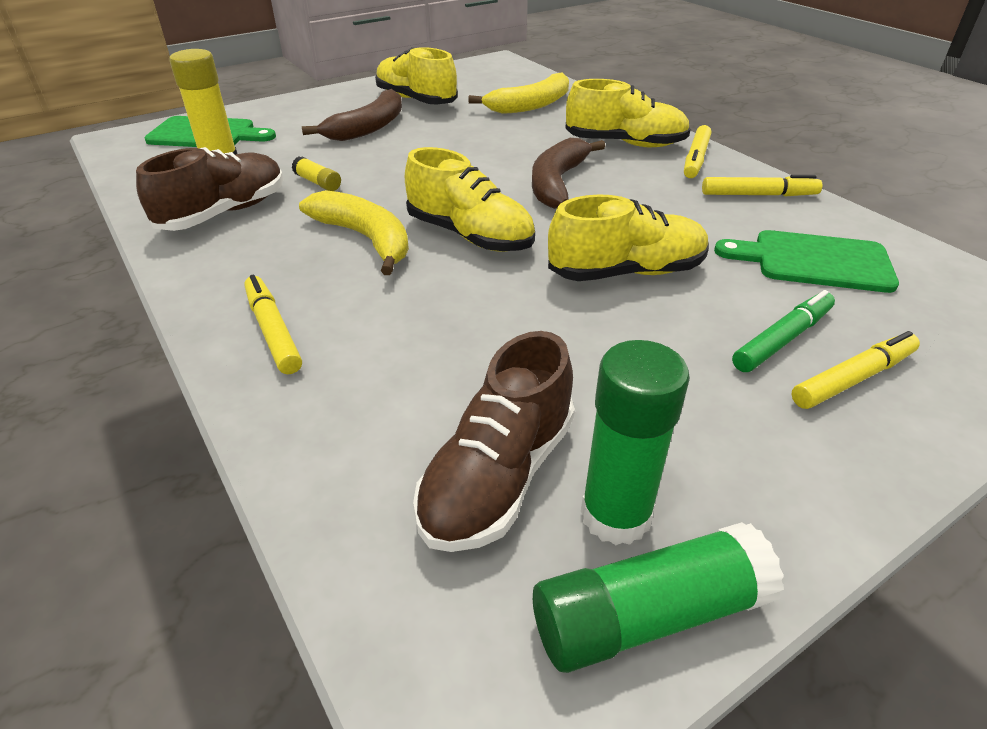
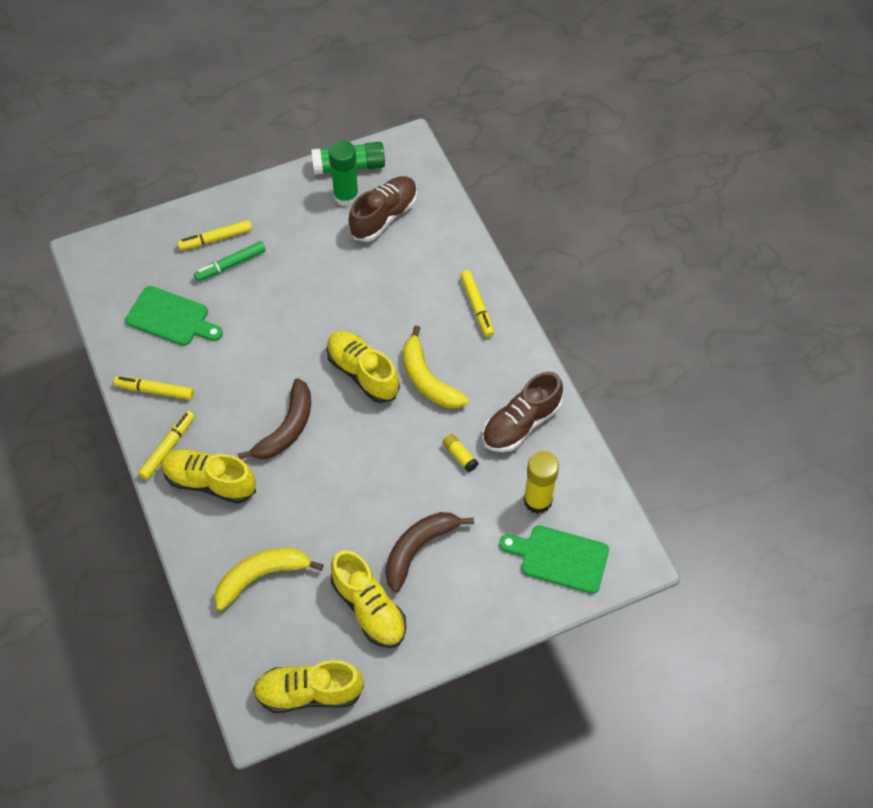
camera: 170 degrees left, 20 degrees up
yellow shoe [548,195,709,281] -> yellow shoe moved to [253,660,364,713]

